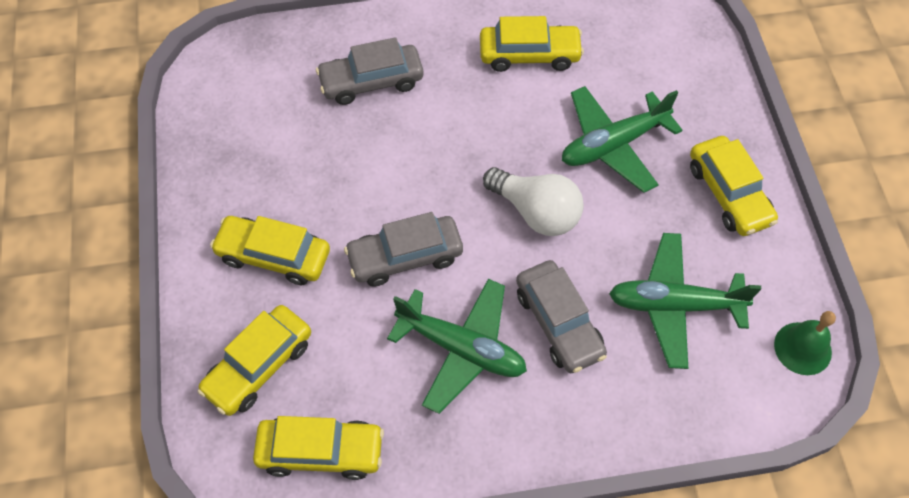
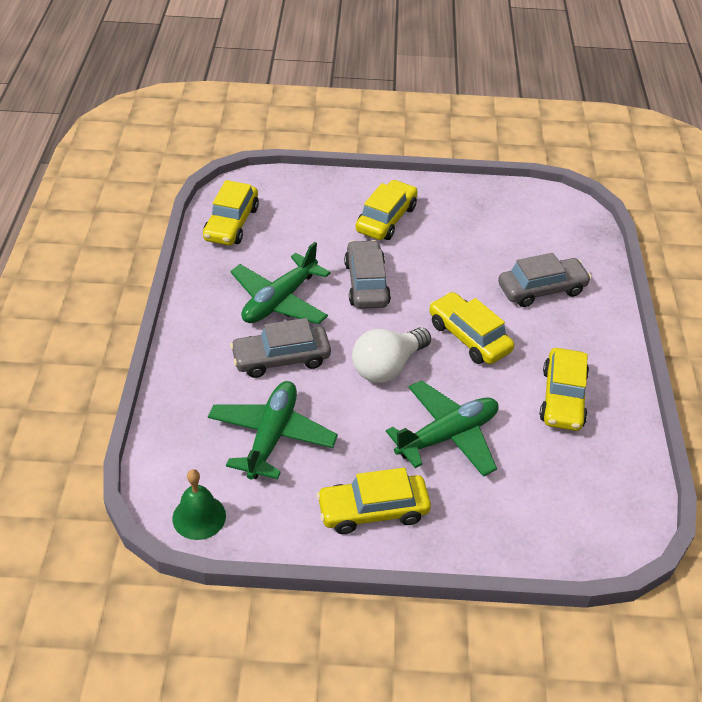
camera: 100 degrees right, 15 degrees down
yellow car [197,305,311,416] -> yellow car moved to [429,292,514,364]
grey car [316,37,423,105] -> grey car turned 75 degrees clockwise [498,253,592,307]
green plane [562,86,683,193] -> green plane turned 75 degrees clockwise [386,380,499,477]

